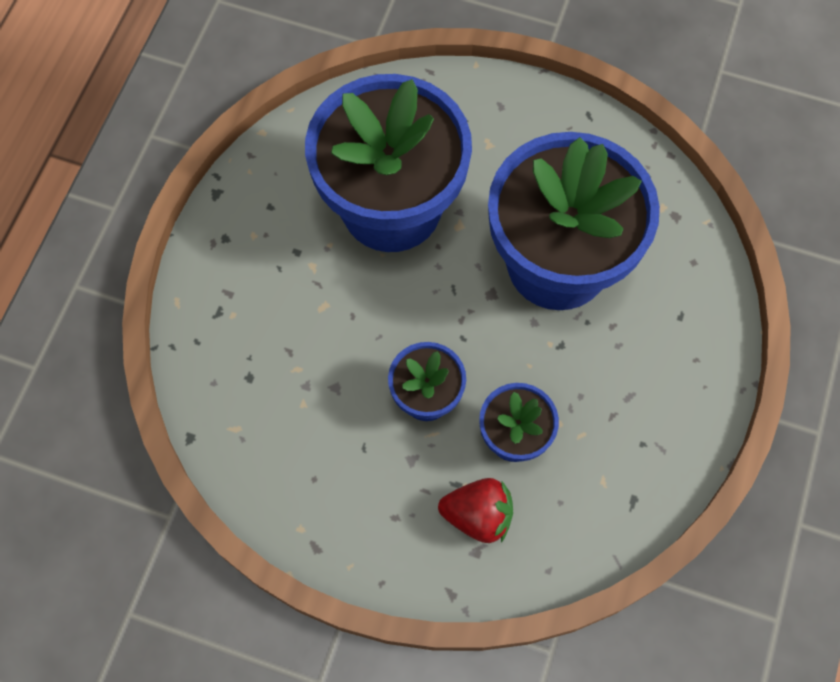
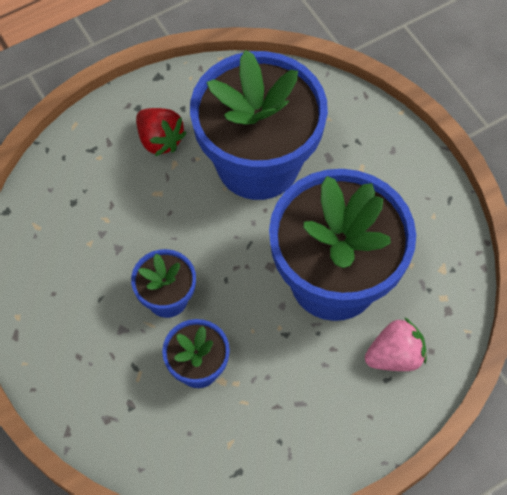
camera: 40 degrees right, 5 degrees down
red strawberry [438,478,513,543] -> red strawberry moved to [136,108,186,156]
none -> pink strawberry [365,317,427,371]

